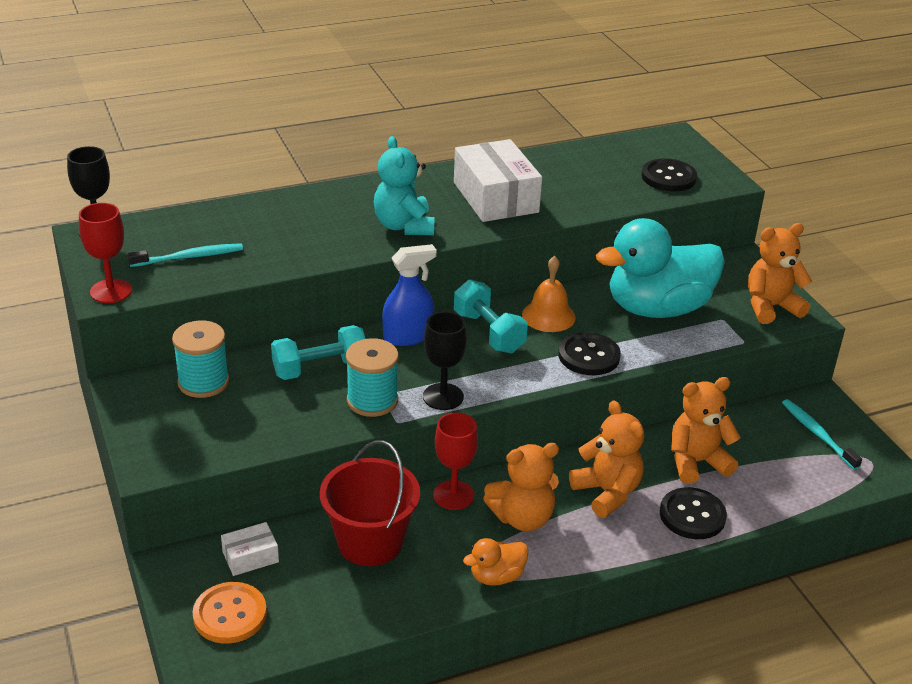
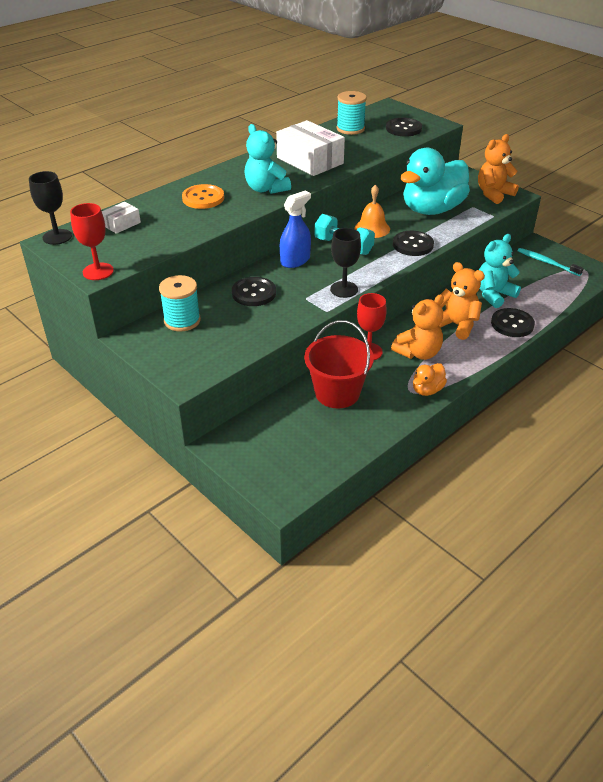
camera: 20 degrees left, 5 degrees up
turquoise toothbrush [128,243,243,267] -> none
orange button [193,582,267,644] -> orange button moved to [182,184,224,209]
white box [221,522,279,576] -> white box moved to [102,202,141,234]
turquoise dumbbell [271,325,366,380] -> black button [232,277,276,306]
turquoise spool [346,338,399,417] -> turquoise spool moved to [337,91,367,135]
orange teddy bear [671,377,741,484] -> turquoise teddy bear [479,234,521,308]

